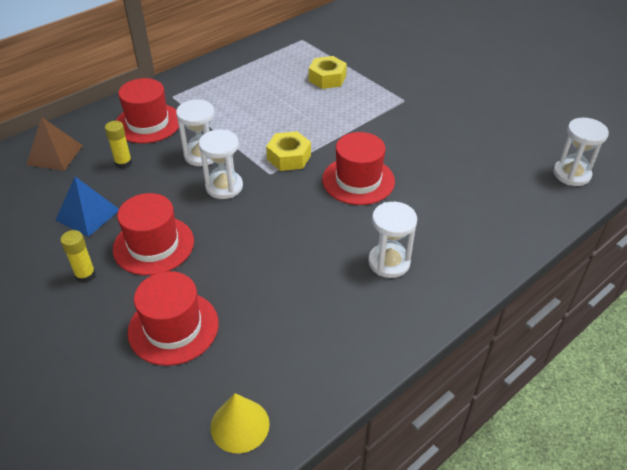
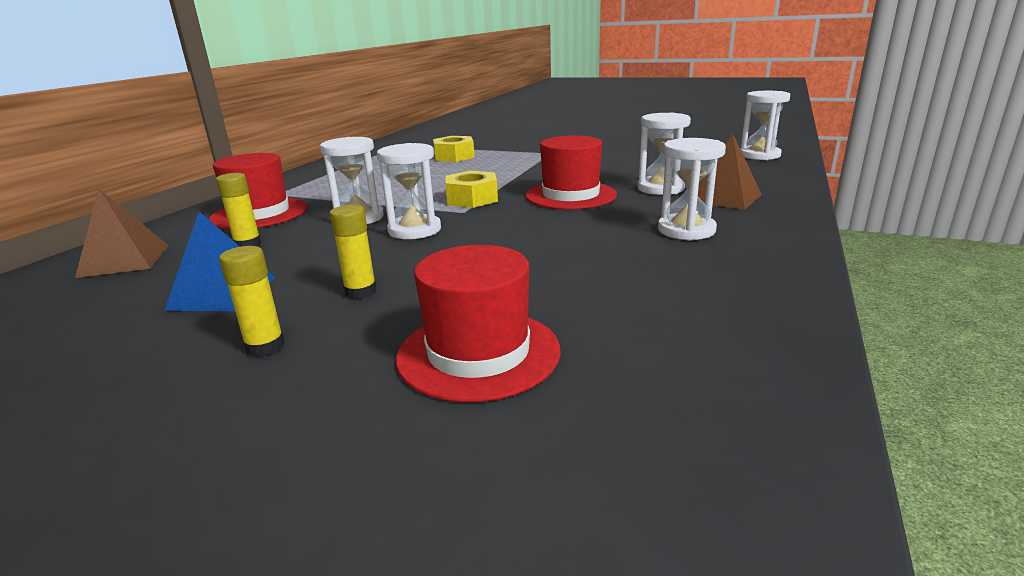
camera: 25 degrees left, 20 degrees down
red hat [113,193,194,275] -> yellow glue stick [329,205,377,299]
yellow cone [210,393,270,453] -> none
none -> white hourglass [638,113,691,195]
none -> brown pyramid [698,134,762,210]

